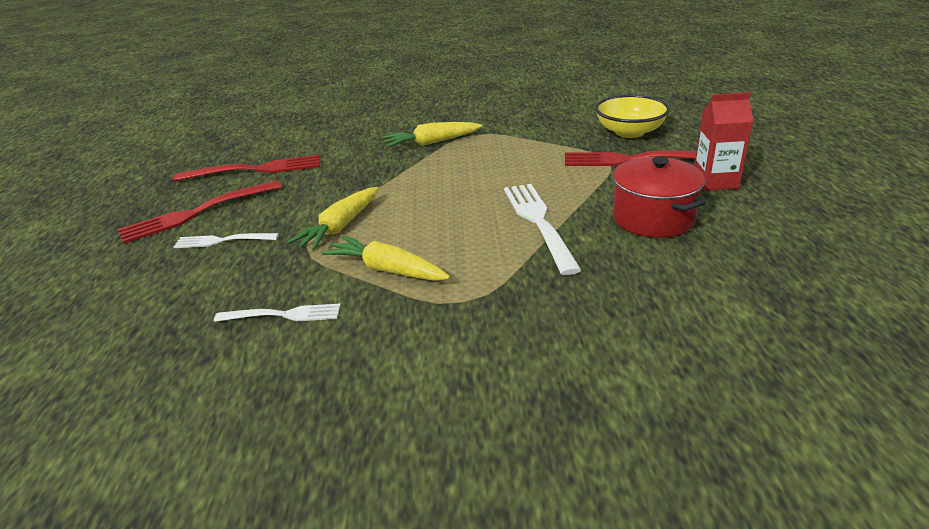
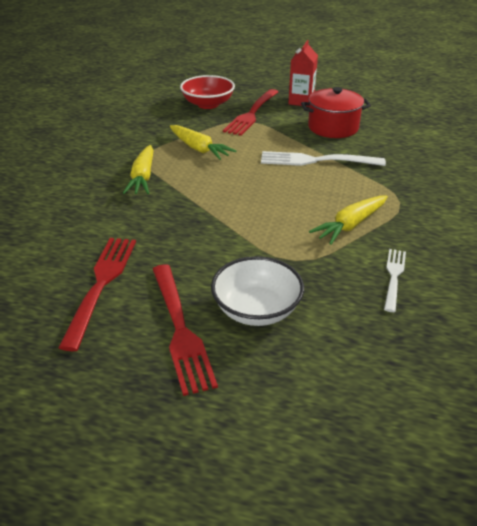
camera: 75 degrees left, 5 degrees up
white fork [173,233,279,248] -> white bowl [211,256,304,326]
yellow carrot [287,187,379,251] -> yellow carrot moved to [170,125,236,160]
yellow bowl [595,95,670,138] -> red bowl [180,75,235,109]

